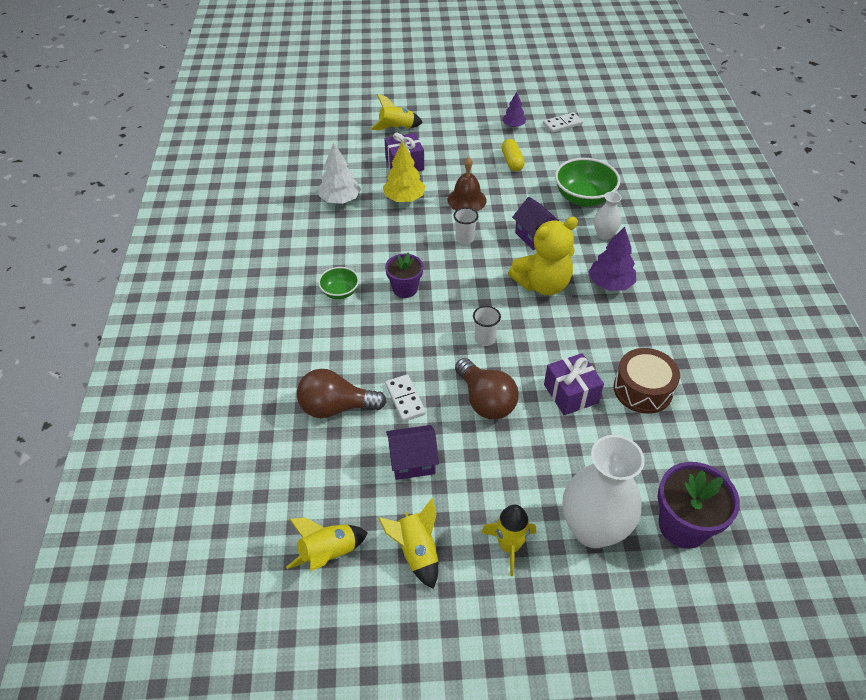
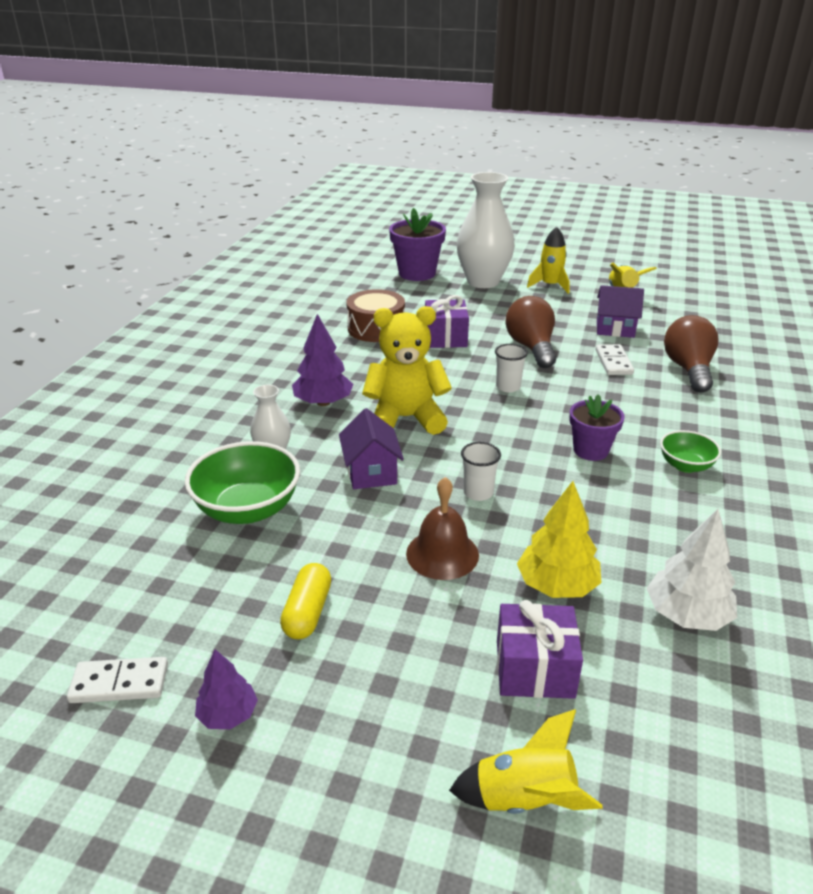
camera: 160 degrees left, 15 degrees down
yellow rocket [286,517,368,571] -> none
brown light bulb [297,369,387,418] -> brown light bulb turned 105 degrees counterclockwise [664,315,719,393]

